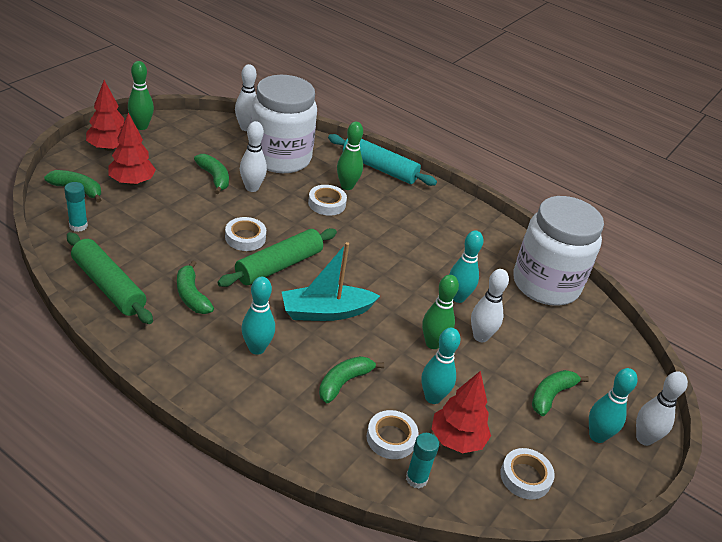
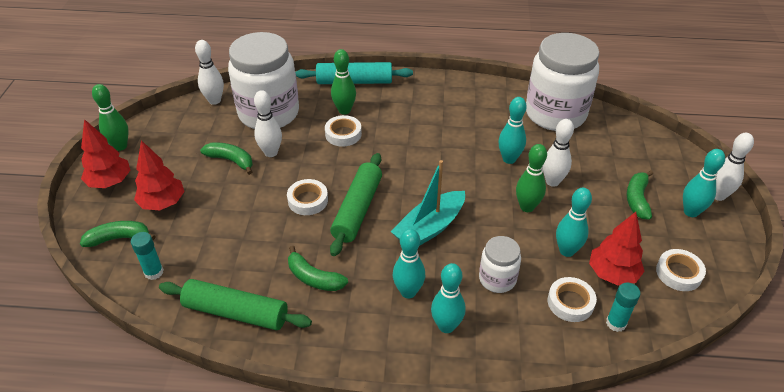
camera: 25 degrees left, 5 degrees up
green banana [319,356,384,403] -> white jar [479,236,521,293]
none -> turquoise bowling pin [431,263,466,333]

